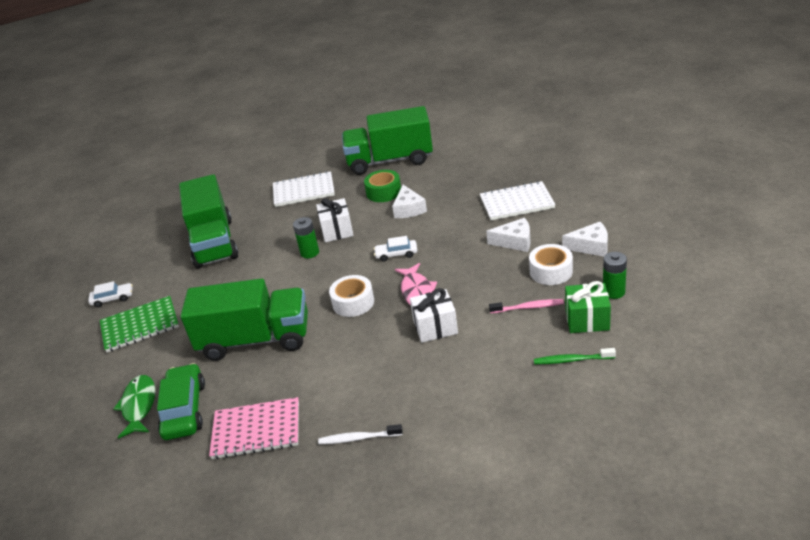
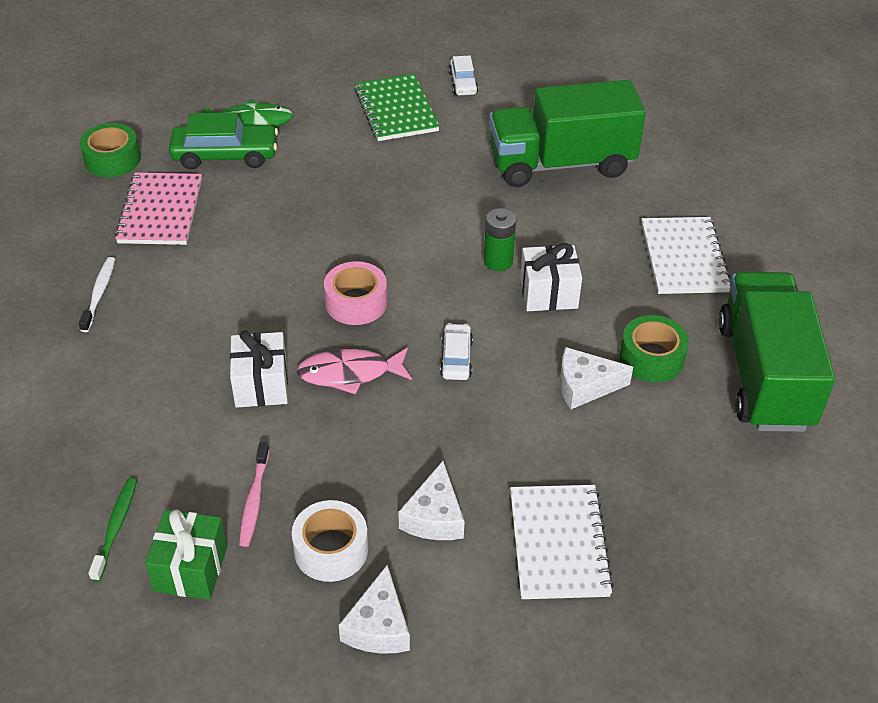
camera: 90 degrees right, 10 degrees up
green truck [180,278,308,361] -> none
white tape [329,275,374,317] -> pink tape [324,261,387,325]
green battery [603,252,627,299] -> none
none -> green tape [80,123,141,177]

